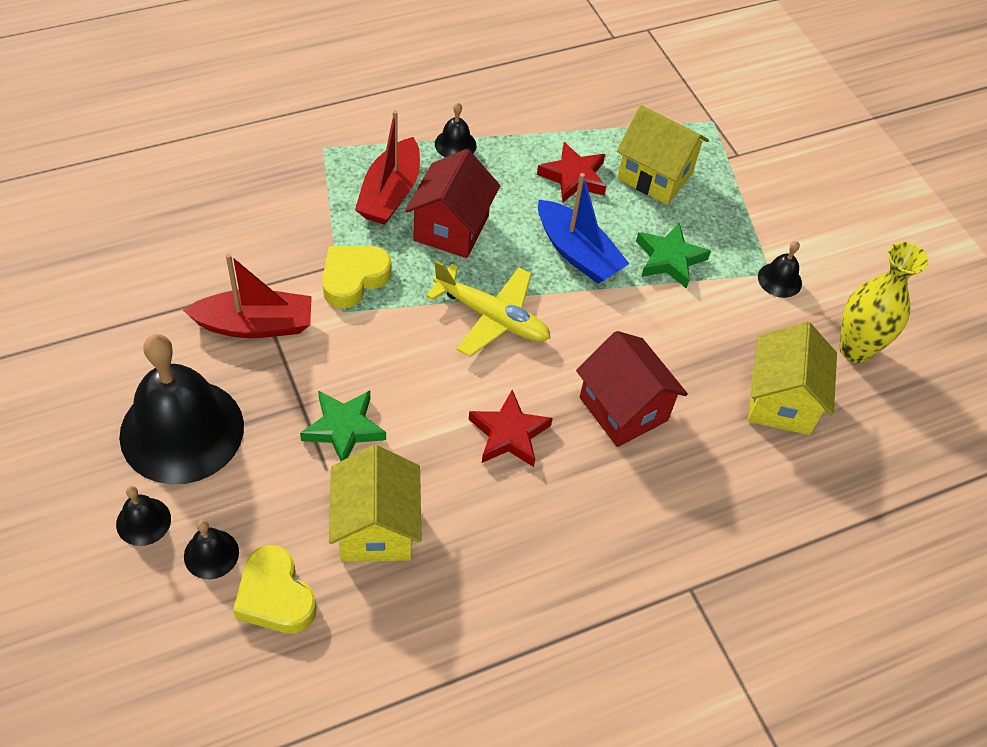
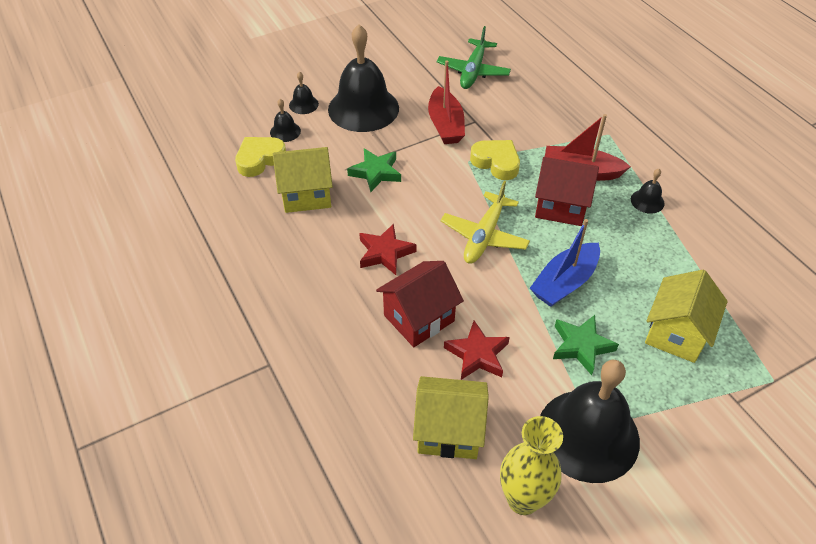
camera: 90 degrees right, 5 degrees down
red star [537,142,606,203] -> red star moved to [444,320,510,380]
black bell [758,241,802,298] -> black bell [540,360,640,483], size x2.39
none -> green plane [437,26,511,89]

